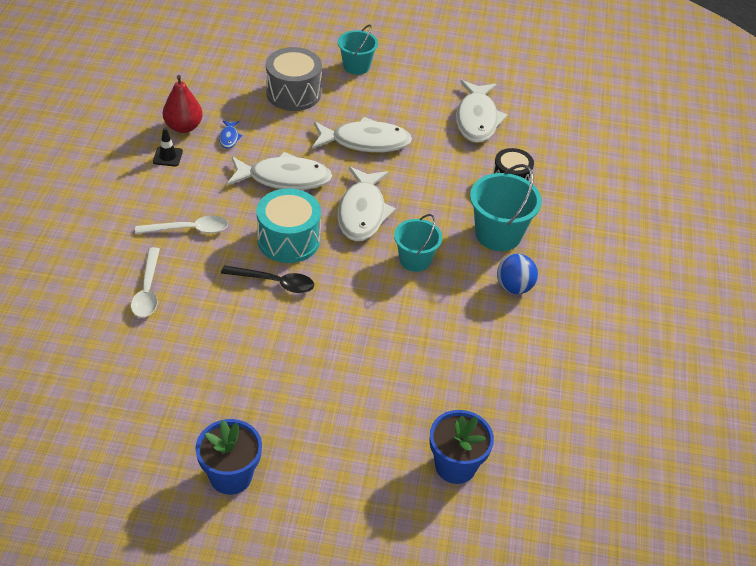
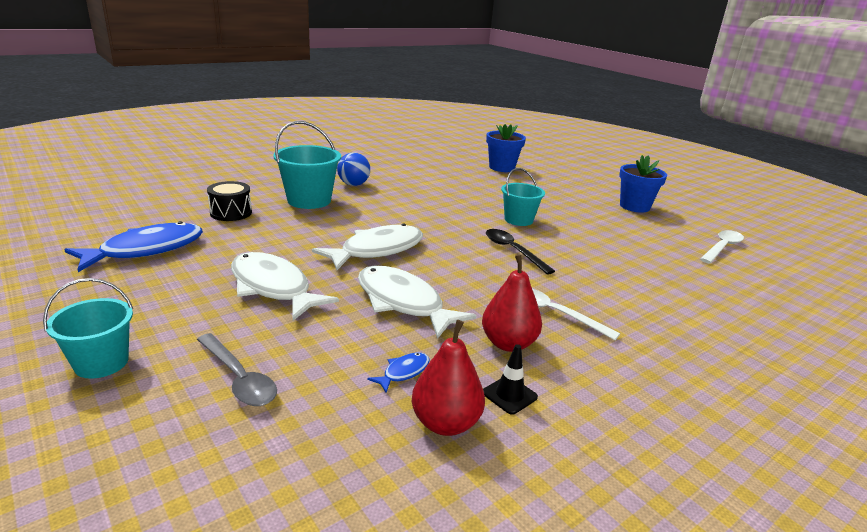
camera: 135 degrees left, 20 degrees down
white spoon [131,247,160,317] -> white spoon moved to [700,230,744,263]
turquoise drum [257,189,321,263] -> none
grey drum [266,47,322,111] -> grey spoon [197,333,277,406]
turquoise bucket [394,214,442,272] -> turquoise bucket moved to [501,168,545,226]
white fish [456,80,508,143] -> blue fish [64,221,203,272]
none -> red pear [482,254,542,352]

